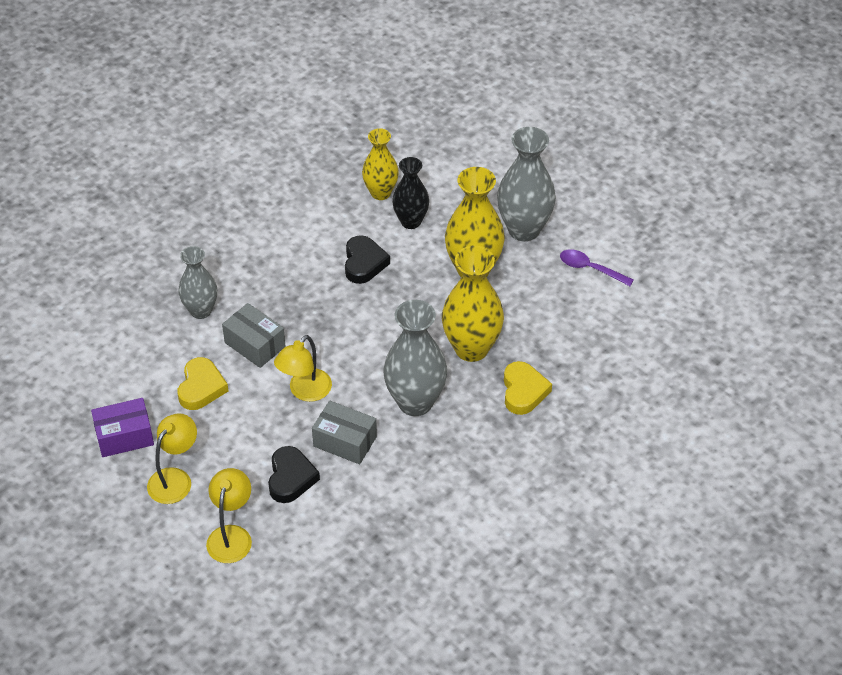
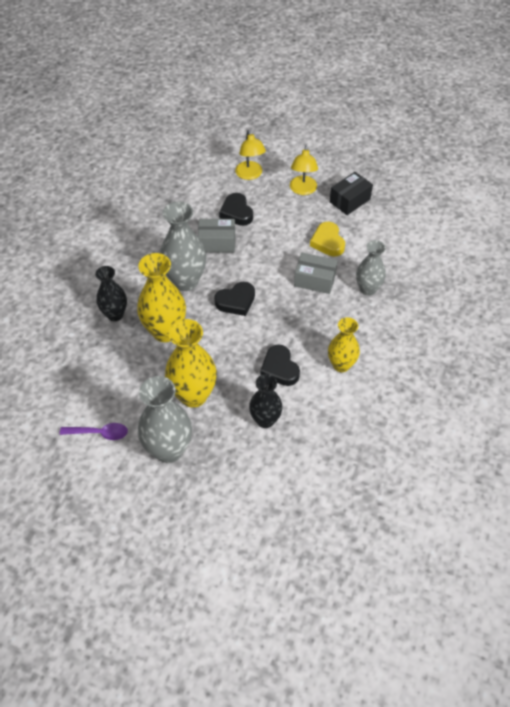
camera: 155 degrees right, 5 degrees up
purple box [91,398,154,457] -> black box [330,172,373,215]
yellow lamp [274,335,332,402] -> none
yellow vase [362,128,399,200] -> yellow vase moved to [328,317,360,372]
yellow heart [504,361,552,415] -> black vase [95,266,127,321]
none -> black heart [214,282,255,316]

